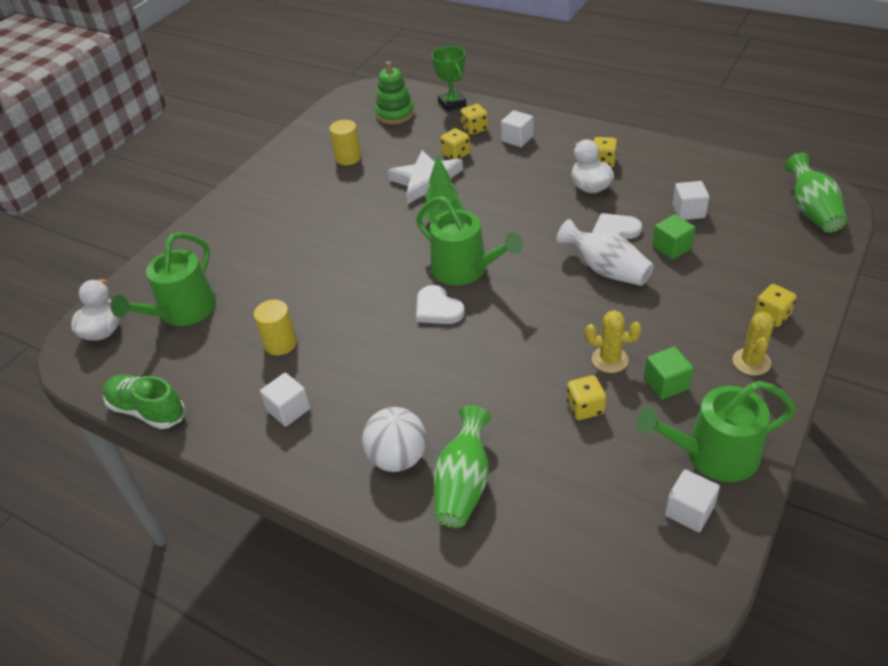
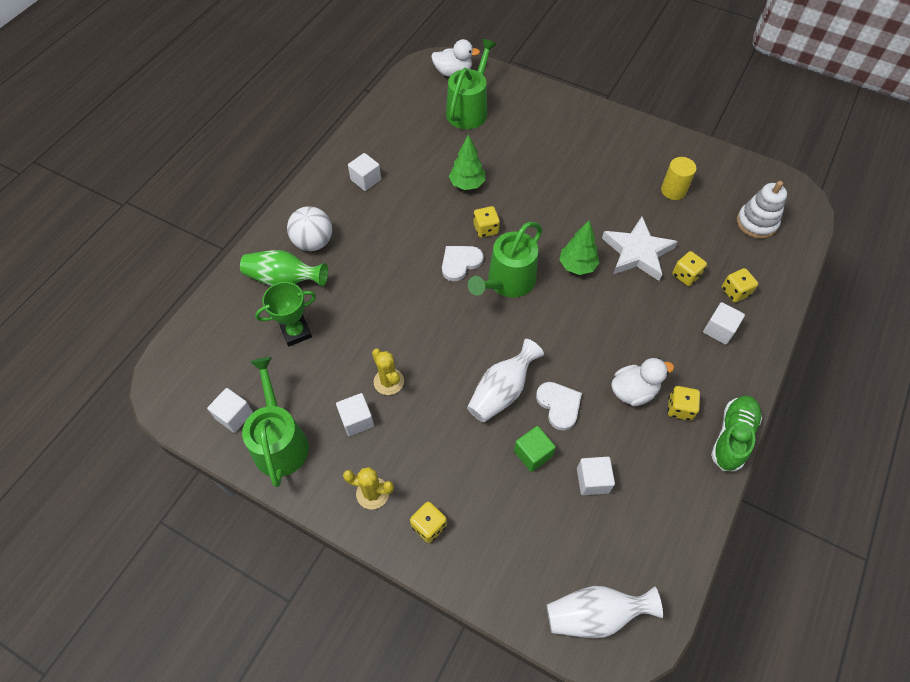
camera: 85 degrees right, 15 degrees up
green shoe [103,375,185,429] -> green shoe moved to [711,396,762,471]
green watering can [110,232,216,326] -> green watering can turned 90 degrees clockwise [446,39,497,129]
yellow cylinder [254,299,297,356] -> none
green stacking toy [375,61,414,124] -> white stacking toy [737,181,787,239]
green trophy [432,46,466,112] -> green trophy moved to [255,282,316,346]
yellow dice [567,375,606,420] -> yellow dice moved to [474,206,500,238]
yellow cactus [585,310,641,373] -> yellow cactus turned 45 degrees counterclockwise [372,349,404,395]
green cube [644,347,694,400] -> white cube [336,393,374,436]
green vase [784,152,847,233] -> white vase [547,586,663,638]
none -> green tree [449,134,485,190]

